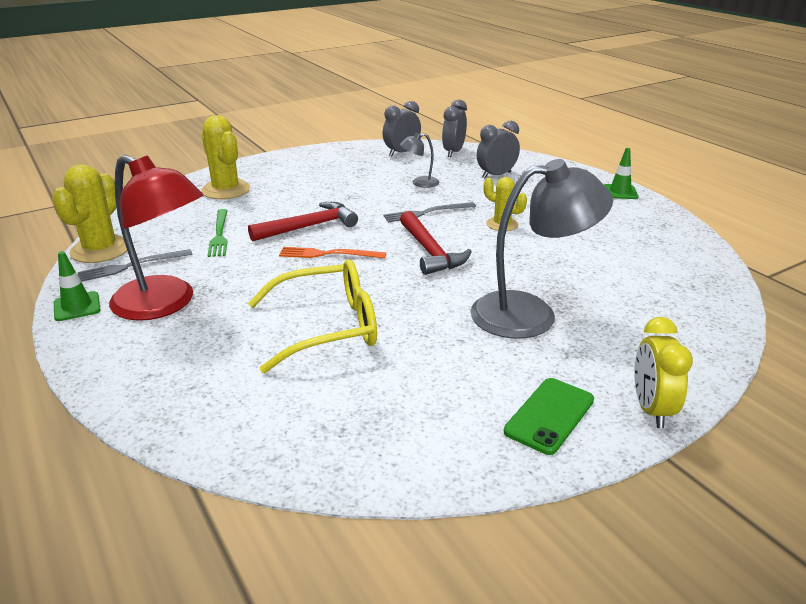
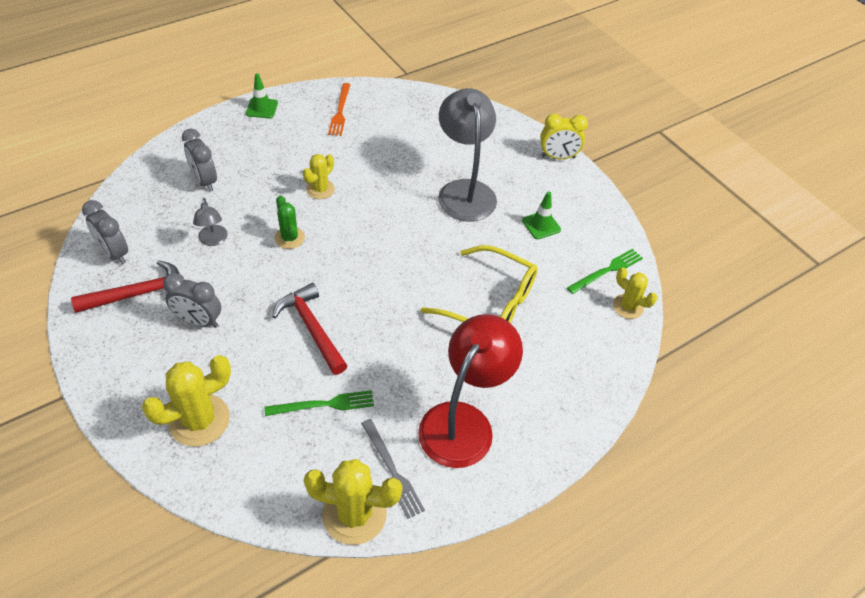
camera: 95 degrees left, 20 degrees up
green traffic cone [54,251,101,321] -> green traffic cone moved to [522,191,561,239]
yellow glasses [248,259,377,373] -> yellow glasses turned 135 degrees clockwise [421,245,538,323]
orange fork [279,247,386,259] -> orange fork moved to [328,83,350,136]
grey fork [383,202,476,222] -> green cactus [275,195,305,249]
red hammer [400,211,472,275] -> red hammer moved to [71,260,180,313]
grey clock [442,100,467,157] -> grey clock moved to [163,273,221,328]
green phone [504,378,594,455] -> none
none -> green fork [567,249,643,294]
none -> yellow cactus [613,268,657,319]

